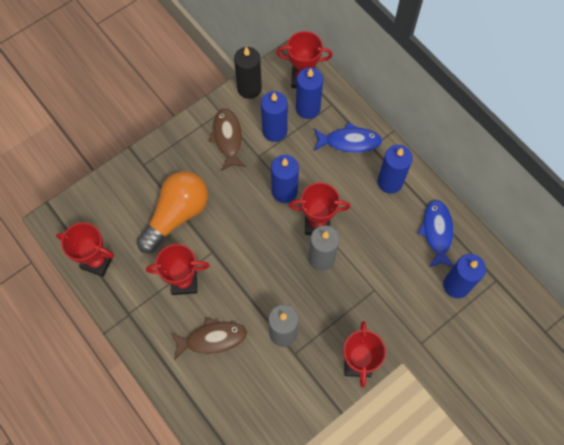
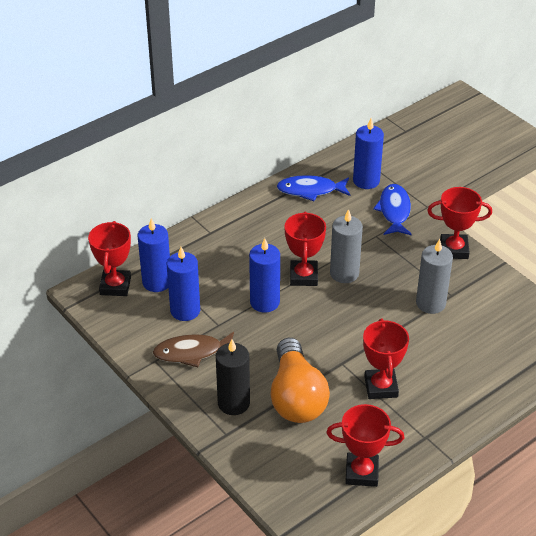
camera: 90 degrees left, 25 degrees down
red trophy [56,223,114,277] -> red trophy turned 75 degrees clockwise [327,404,404,487]
orange light bulb [137,171,208,253] -> orange light bulb turned 135 degrees counterclockwise [270,338,330,423]
brown fish [171,317,247,360] -> none
black candle [234,47,262,99] -> black candle moved to [216,339,250,415]
blue fish [314,122,382,153] -> blue fish moved to [373,184,412,235]
blue candle [378,145,413,194] -> none

